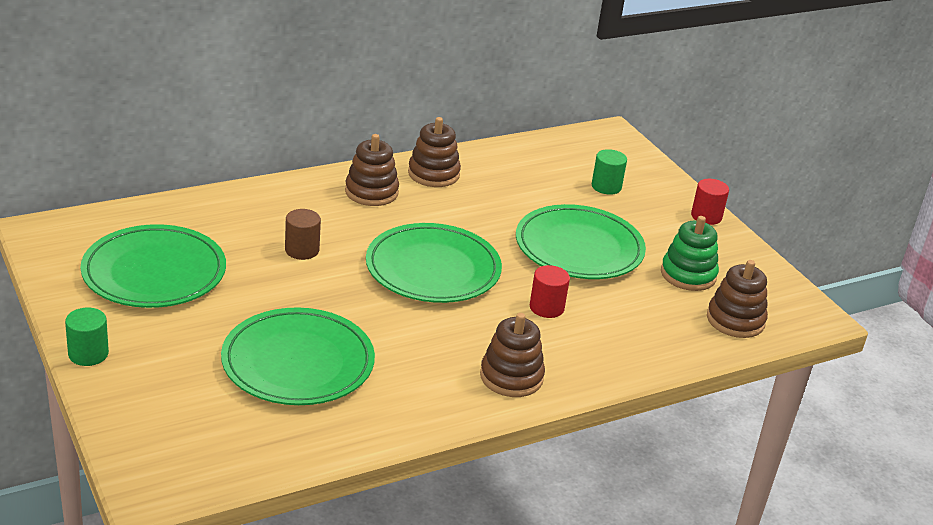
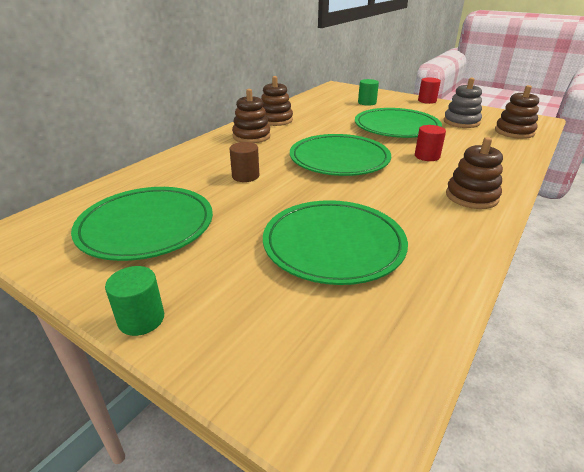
camera: 25 degrees left, 0 degrees up
green stacking toy [661,216,719,291] -> grey stacking toy [444,78,482,128]

